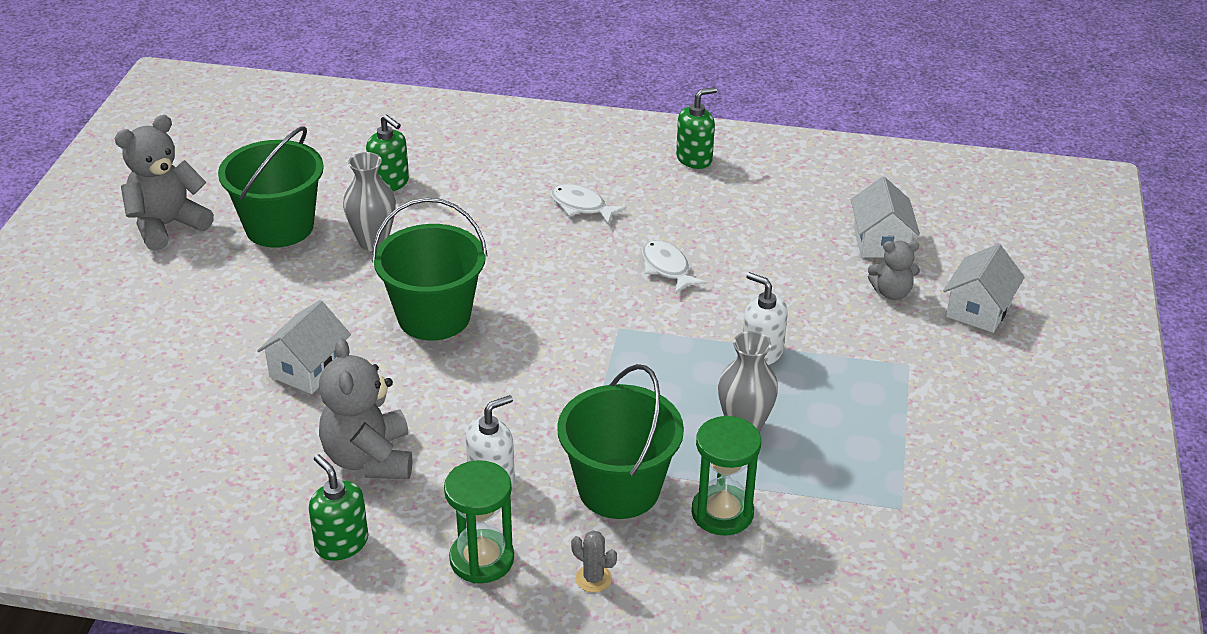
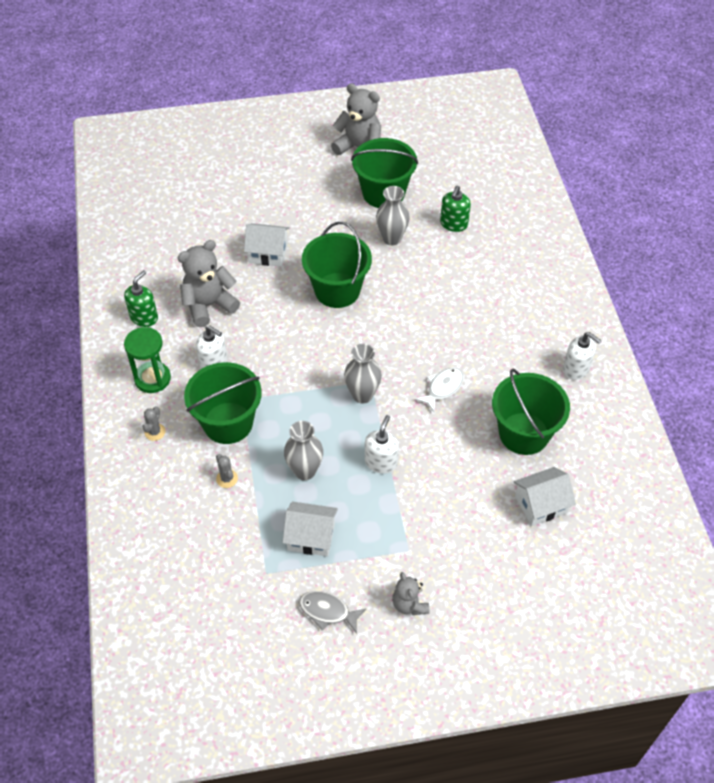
camera: 70 degrees right, 15 degrees up
white fish [550,184,627,225] -> none
green soap dispenser [676,87,717,169] -> white soap dispenser [563,332,602,380]
green hourglass [692,415,761,536] -> grey cactus [216,454,238,488]
grey teddy bear [868,241,920,300] -> grey teddy bear moved to [392,572,430,615]
white house [943,244,1025,333] -> white house moved to [282,502,338,556]
none -> grey fish [299,591,367,634]
none -> grey vase [344,344,382,404]
none -> green bucket [492,369,570,455]

